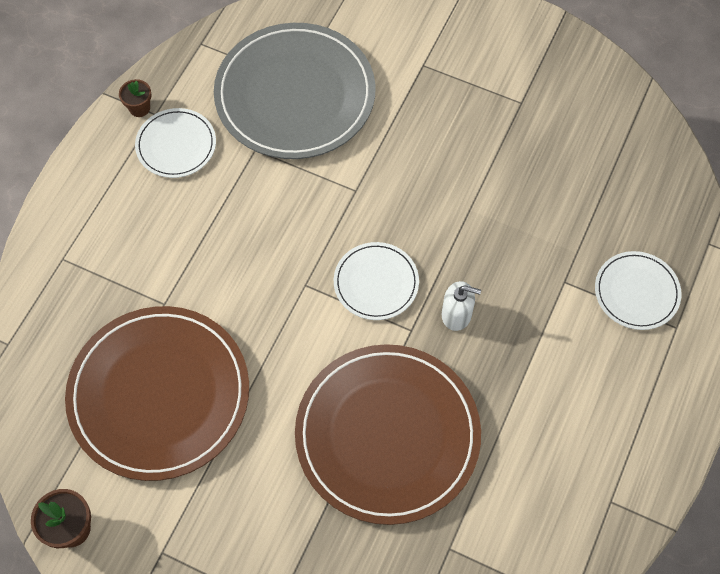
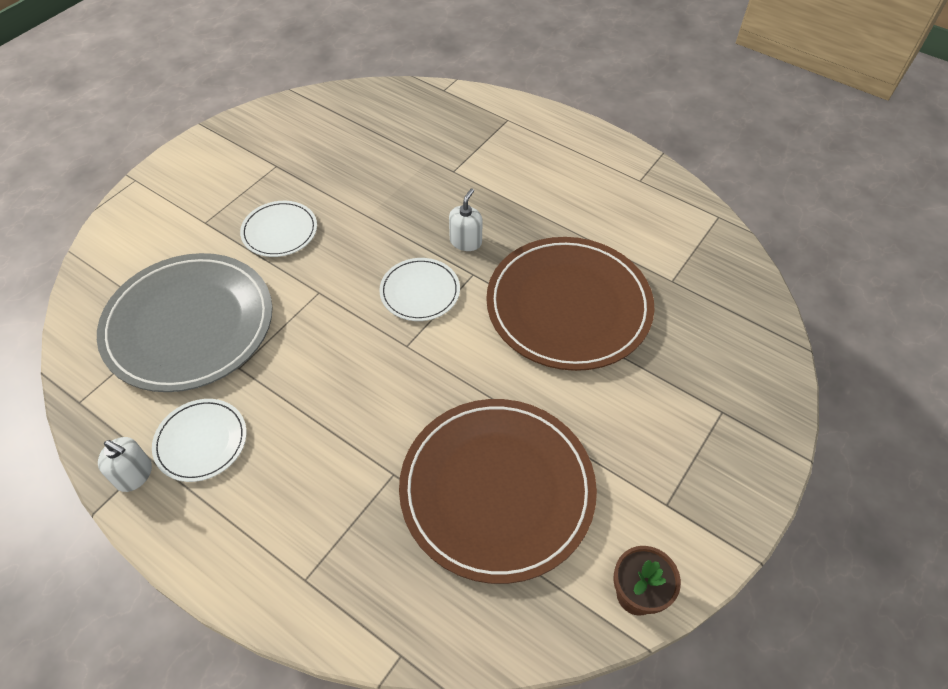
camera: 80 degrees left, 10 degrees down
brown flower pot [119,79,152,117] -> white soap dispenser [98,437,152,492]
white plate [595,251,682,330] -> white plate moved to [240,201,317,257]

